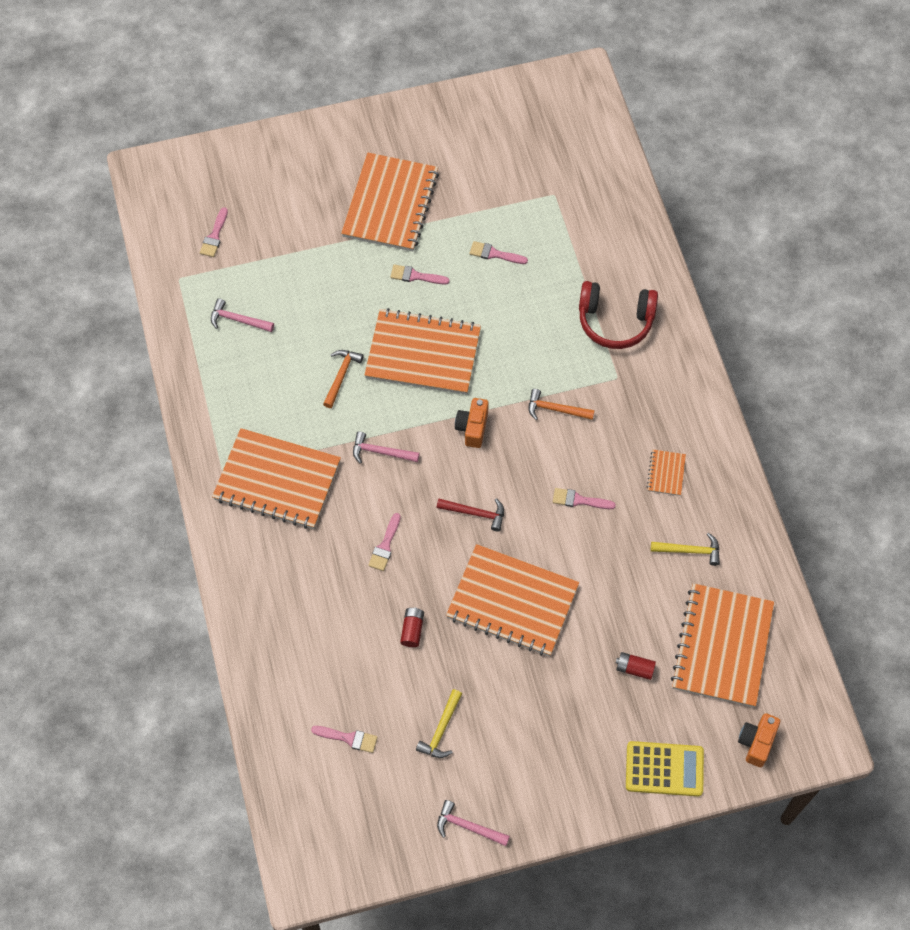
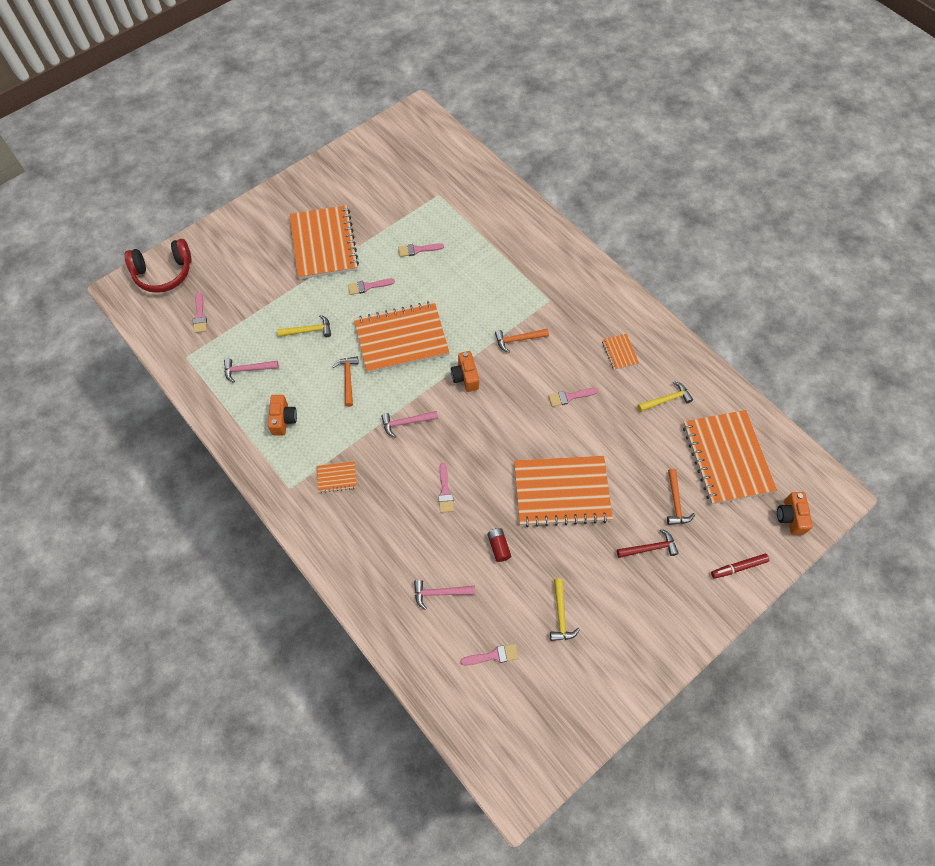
camera: 25 degrees left, 0 degrees up
orange notebook [212,428,341,529] -> orange notebook [317,461,357,493], size x0.42
red hammer [436,498,504,531] -> red hammer moved to [617,529,679,558]
pink hammer [437,800,510,846] -> pink hammer moved to [414,580,475,610]
red headphones [579,281,658,349] -> red headphones moved to [124,239,192,293]
red battery [616,652,656,680] -> orange hammer [667,469,695,525]
yellow calculator [626,741,704,796] -> red marker [711,554,769,579]
none -> orange camera [268,395,297,436]
none -> yellow hammer [277,315,331,337]

